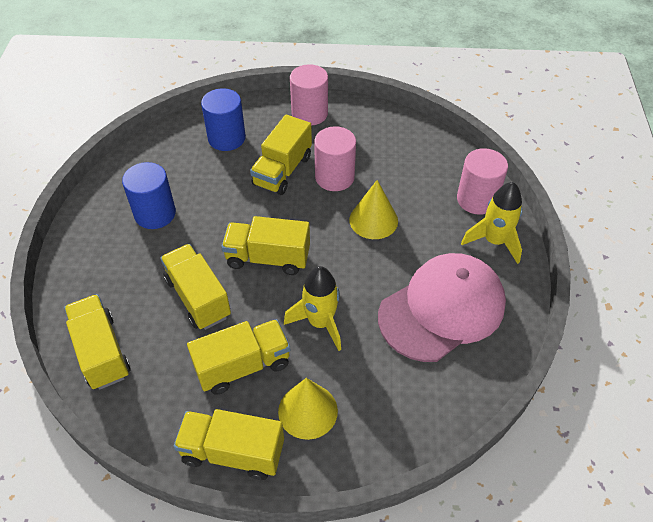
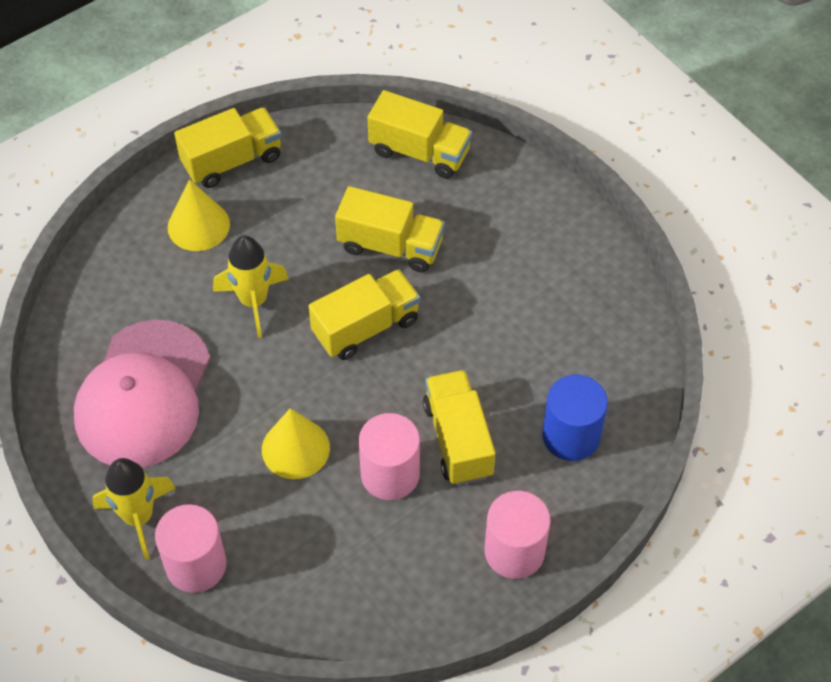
camera: 140 degrees right, 5 degrees up
blue cylinder [122,162,176,229] -> none
yellow truck [187,319,290,395] -> none

